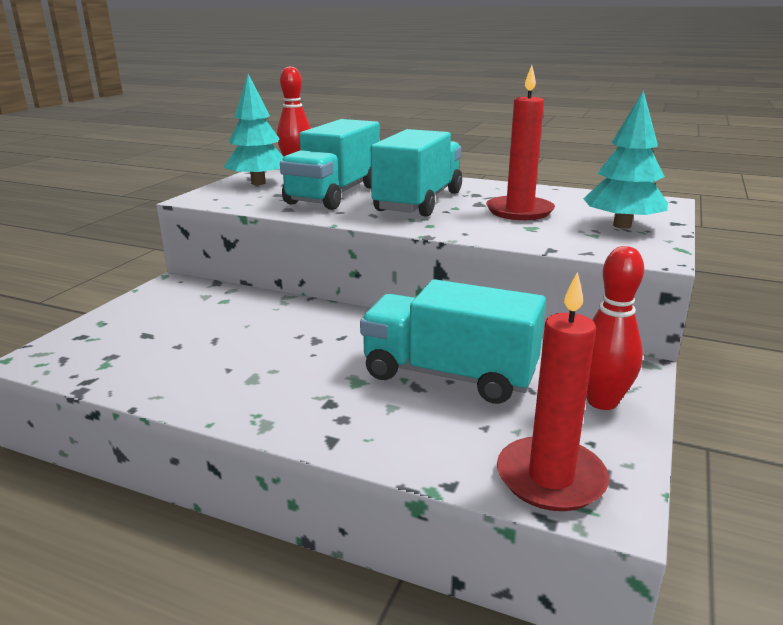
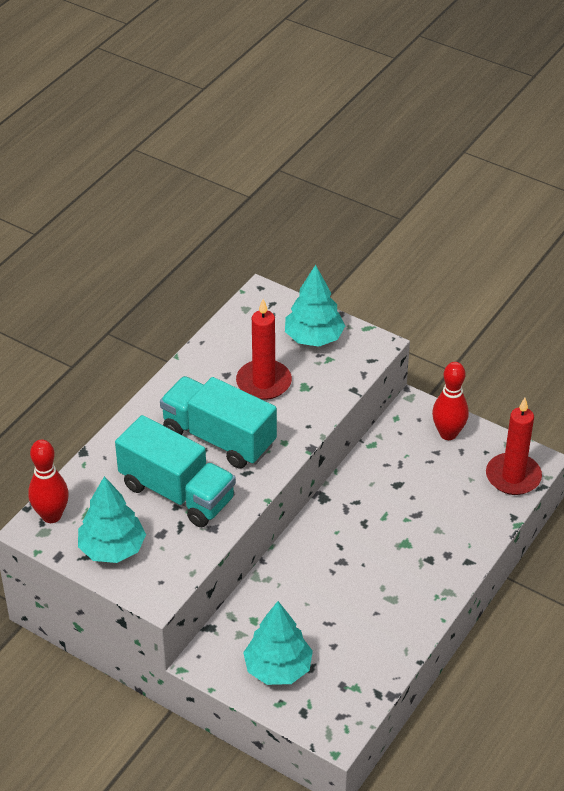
camera: 80 degrees left, 20 degrees up
turquoise truck [360,279,546,404] -> none
none -> turquoise tree [243,601,313,685]

